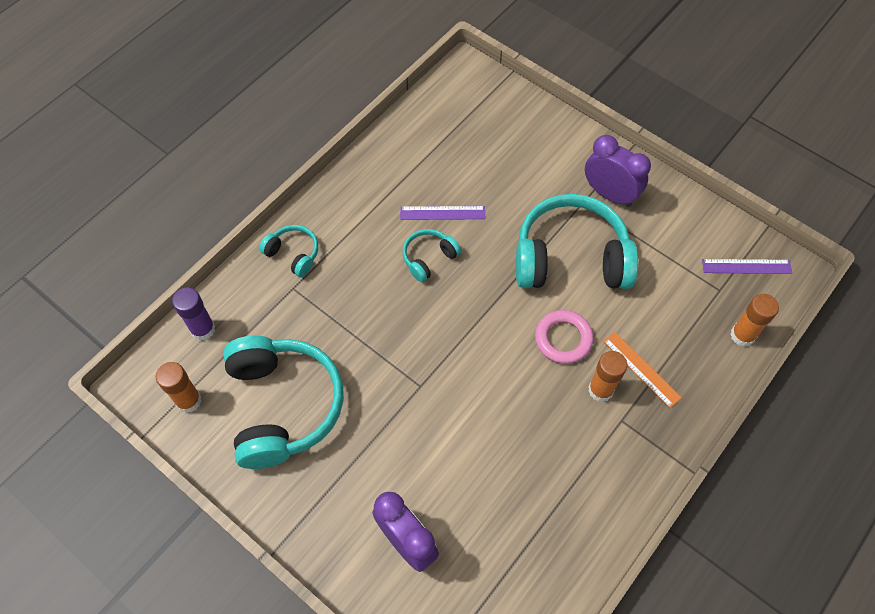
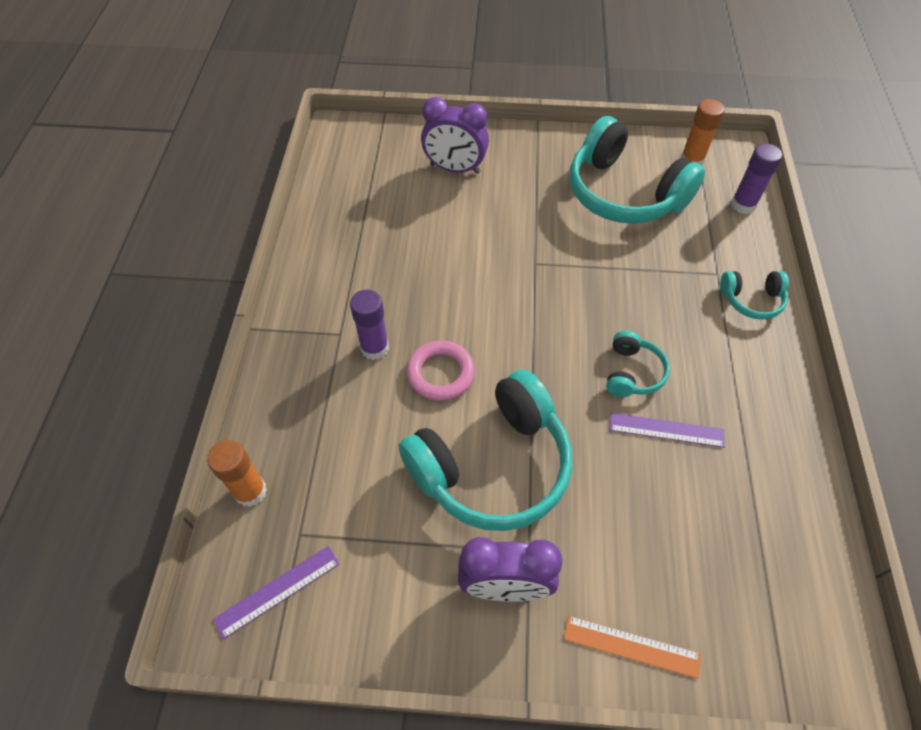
camera: 145 degrees right, 5 degrees down
purple ruler [400,206,485,220] -> purple ruler turned 45 degrees clockwise [610,413,725,448]
orange glue stick [588,351,628,402] -> purple glue stick [350,290,389,360]
orange ruler [603,332,682,408] -> orange ruler moved to [564,616,701,679]

